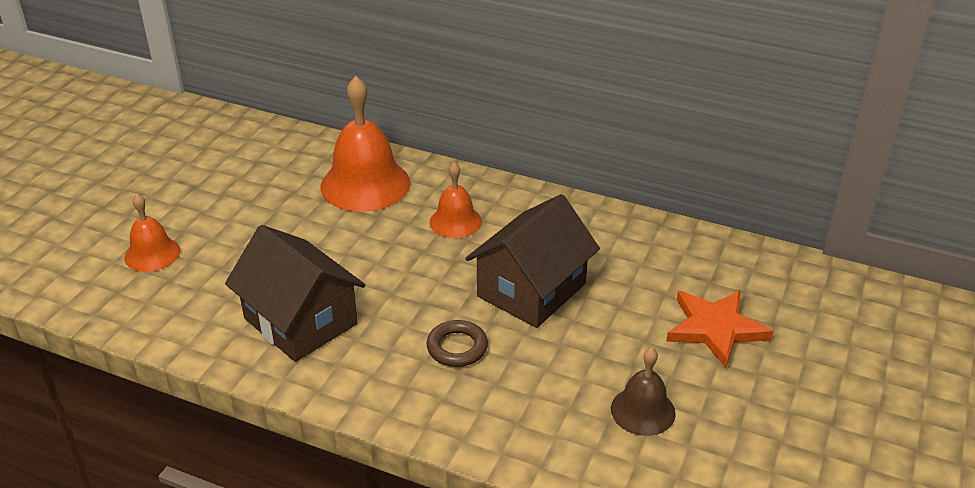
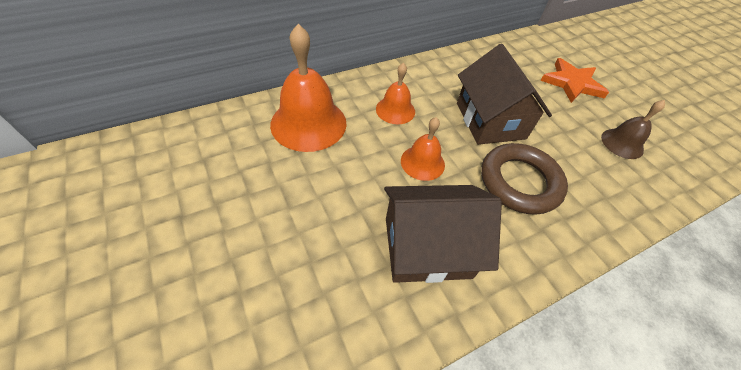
camera: 55 degrees left, 15 degrees up
orange bell [124,194,180,272] -> orange bell moved to [401,117,445,181]
brown ring [427,320,488,367] -> brown ring [481,143,568,215], size x1.80

